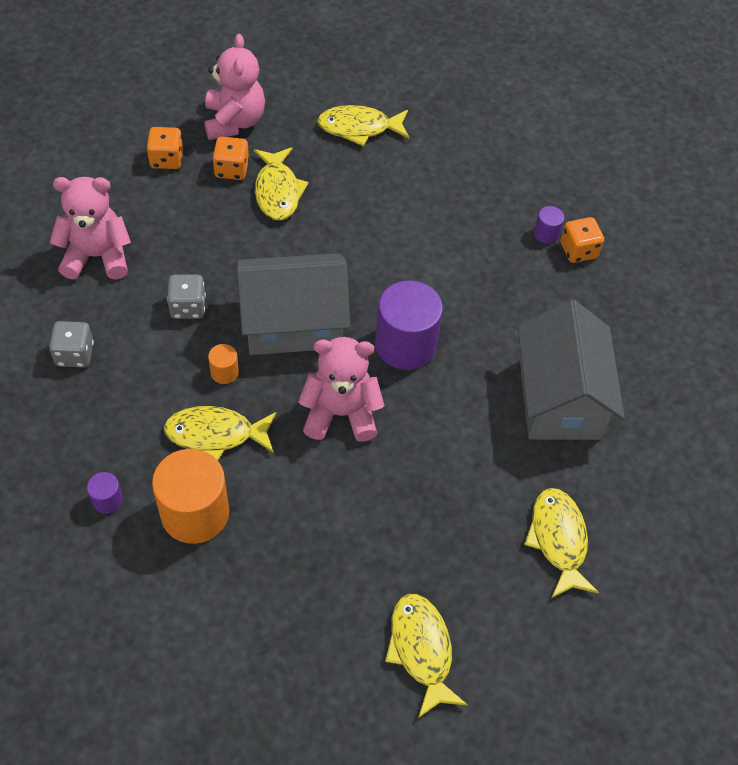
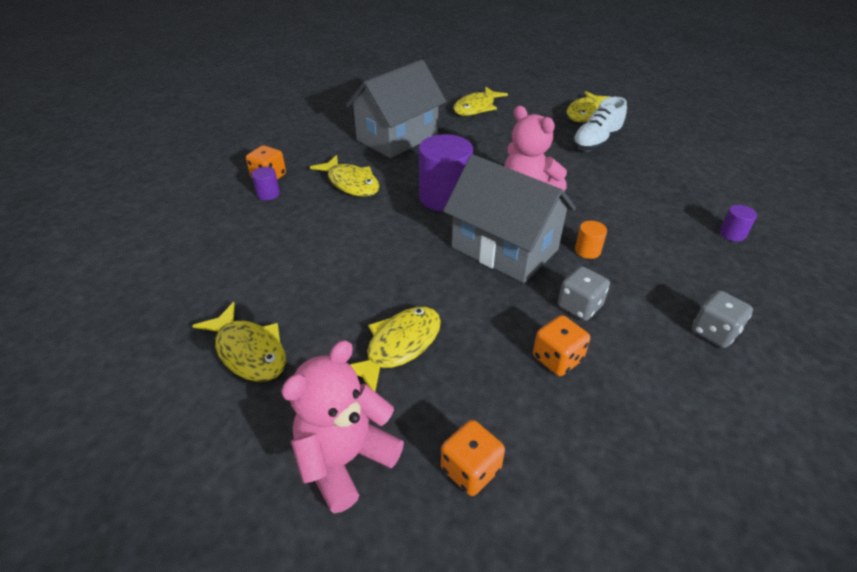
camera: 130 degrees left, 15 degrees down
pink teddy bear [50,177,131,280] -> none
orange cylinder [152,449,229,544] -> none
yellow fish [164,406,276,460] -> yellow fish moved to [310,155,380,197]
orange dice [212,137,249,180] -> orange dice moved to [533,315,590,376]
none -> white shoe [572,97,627,151]

